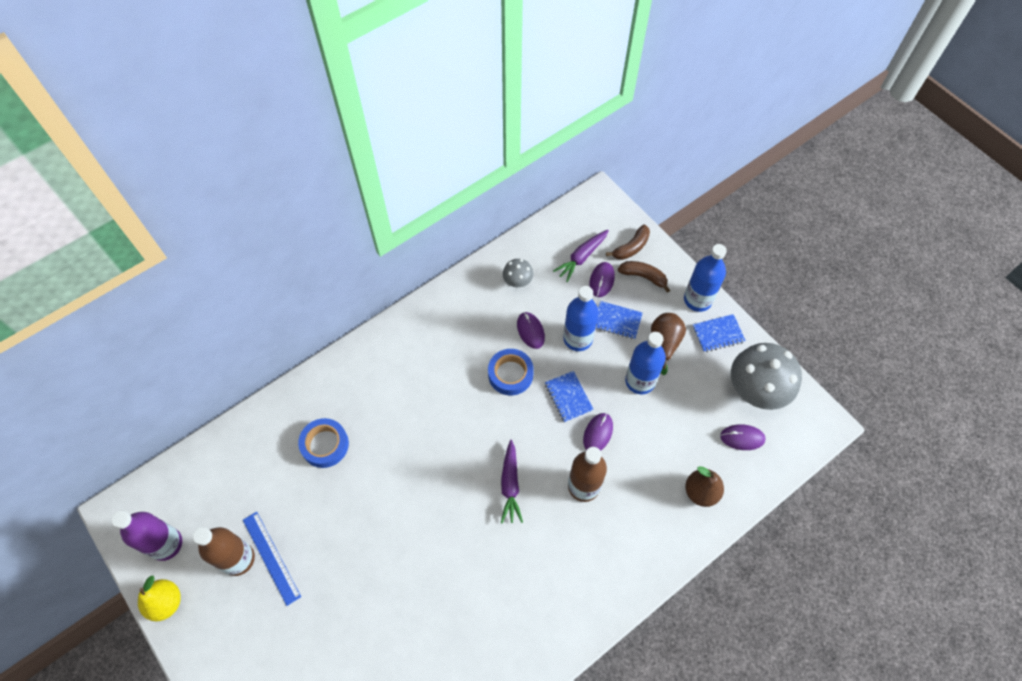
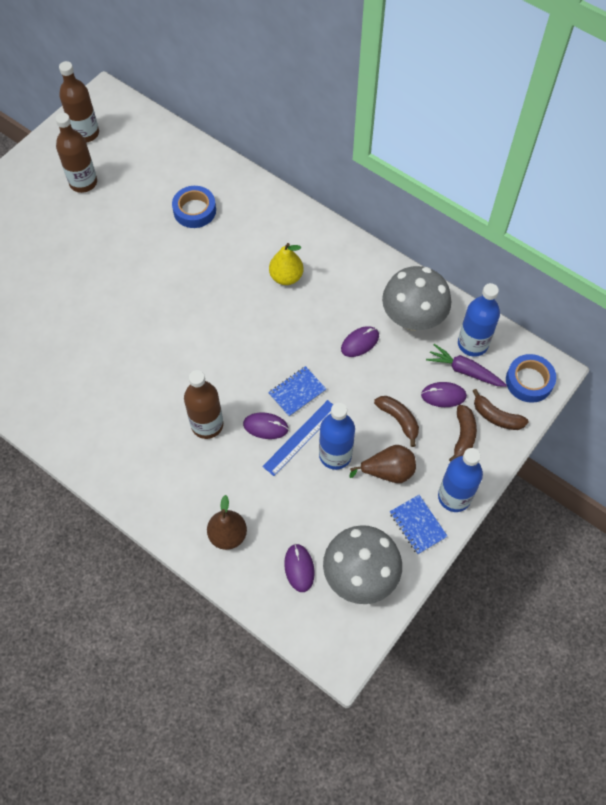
camera: 75 degrees right, 0 degrees up
purple bottle [111,511,182,561] -> brown bottle [59,61,99,143]
yellow pear [138,576,181,621] -> yellow pear moved to [269,243,304,285]
blue ruler [243,512,301,606] -> blue ruler moved to [262,400,333,476]
blue tape [488,349,534,396] -> blue tape moved to [506,354,556,403]
purple carrot [501,440,523,523] -> none
grey mushroom [503,259,534,287] -> grey mushroom [382,266,451,331], size x2.06
blue bottle [563,286,598,351] -> blue bottle moved to [458,283,500,357]
blue notebook [596,301,643,340] -> brown banana [374,396,419,447]

